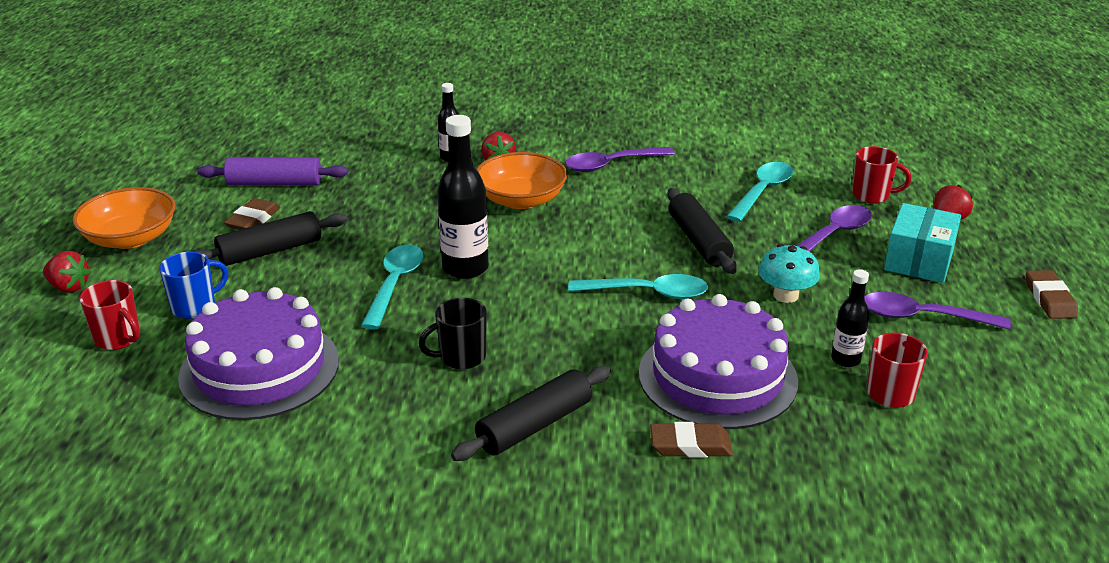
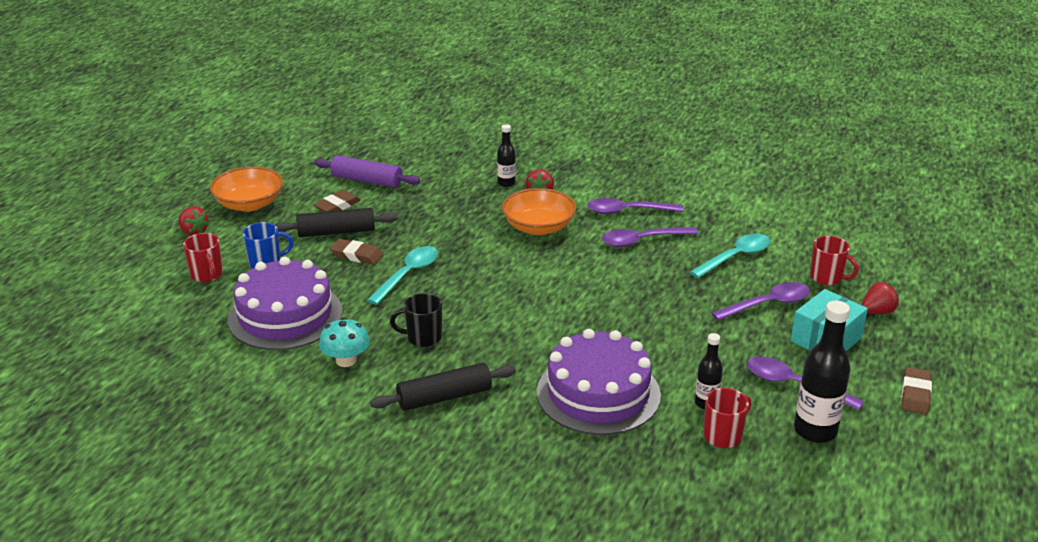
camera: 20 degrees right, 0 degrees up
black bottle [437,115,489,279] -> black bottle moved to [794,301,850,443]
turquoise spoon [568,274,708,299] -> none
brown eraser [650,422,733,458] -> brown eraser moved to [330,239,383,265]
black rolling pin [667,188,737,274] -> none
turquoise mushroom [758,244,820,303] -> turquoise mushroom moved to [319,318,370,367]
none -> purple spoon [602,227,698,247]

